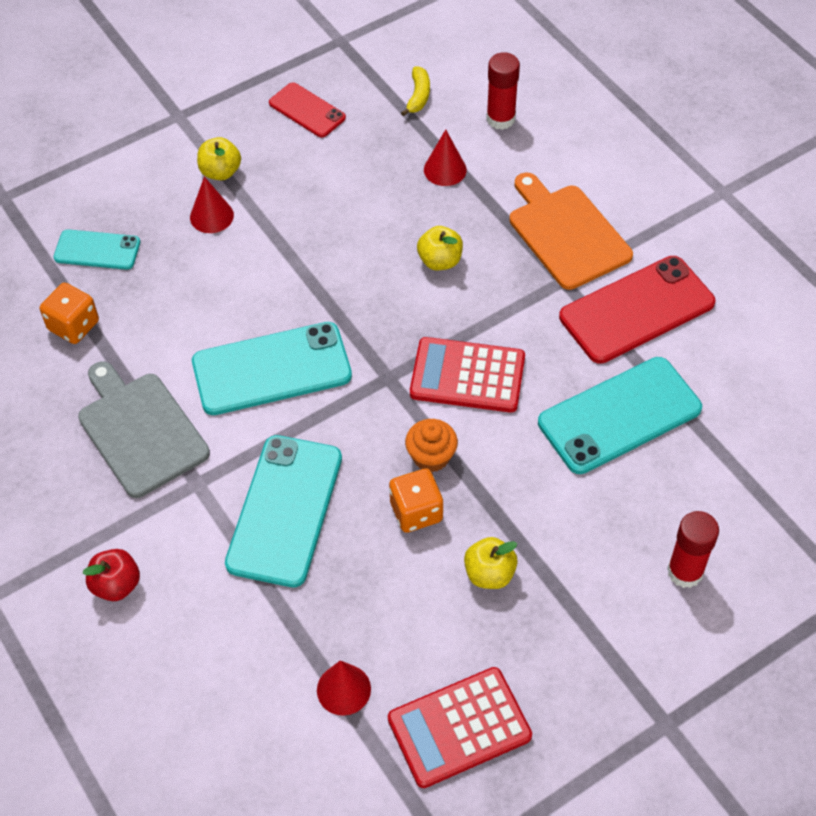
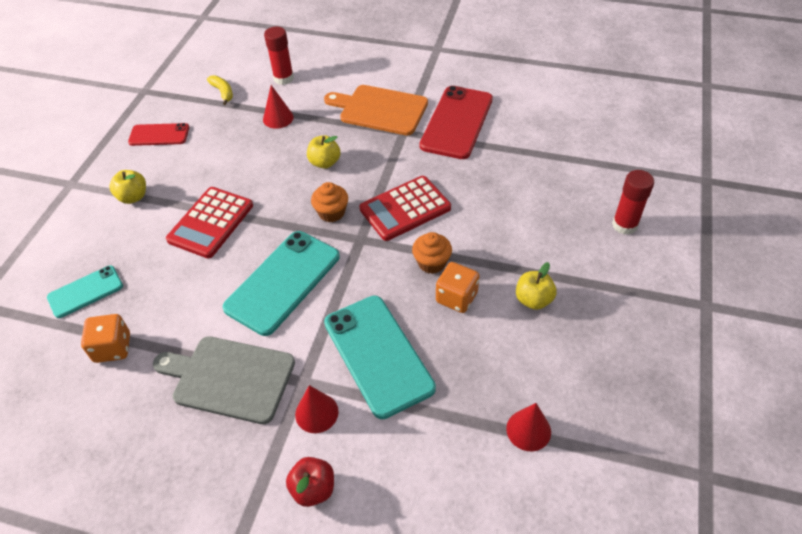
camera: 40 degrees left, 5 degrees down
red cone [190,176,234,233] -> red cone moved to [295,385,339,433]
red calculator [388,667,532,788] -> red calculator moved to [166,187,253,258]
turquoise phone [538,357,702,474] -> none
none -> orange cupcake [311,182,348,222]

